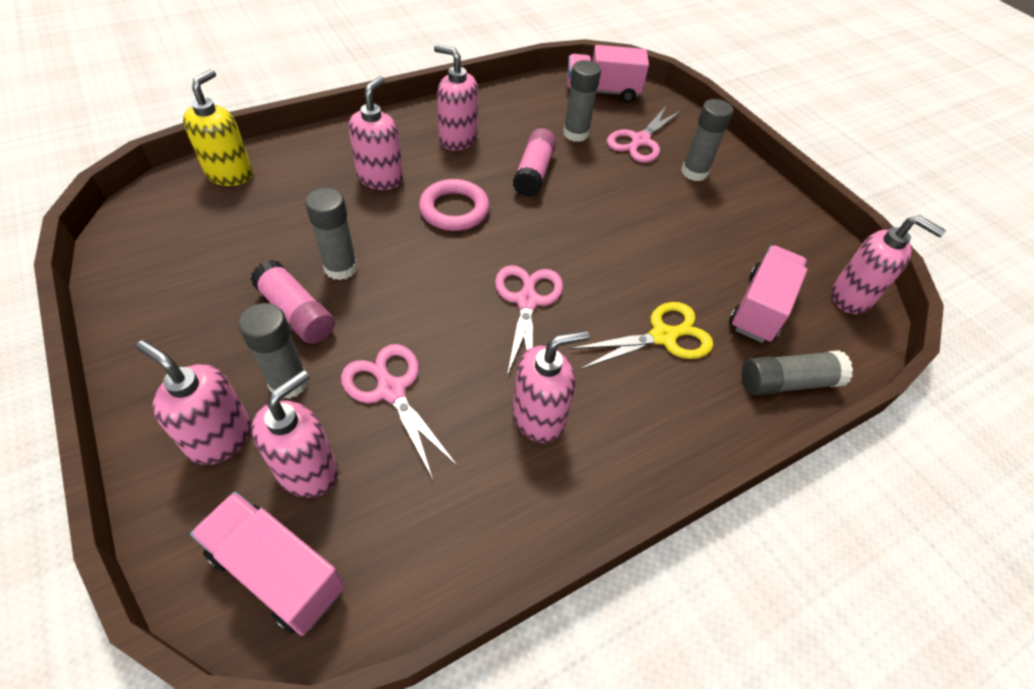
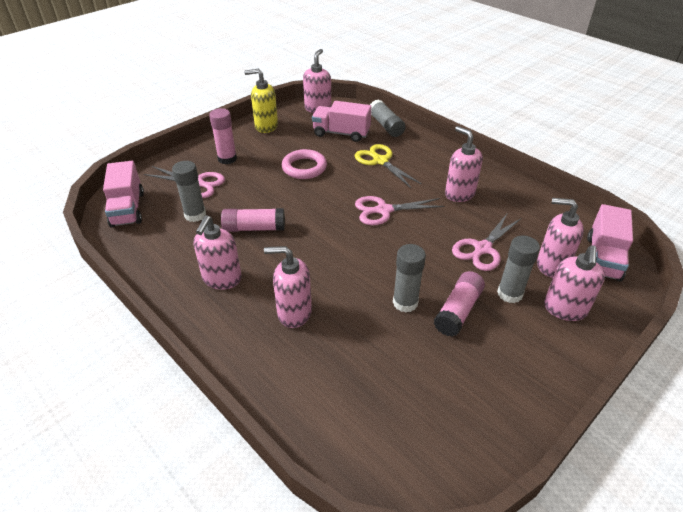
camera: 100 degrees left, 10 degrees down
yellow soap dispenser [183,69,253,186] -> yellow soap dispenser moved to [244,69,278,133]
pink ring [419,179,490,231] -> pink ring moved to [282,149,327,179]
grey glue stick [681,99,733,181] -> pink glue stick [209,108,237,164]

